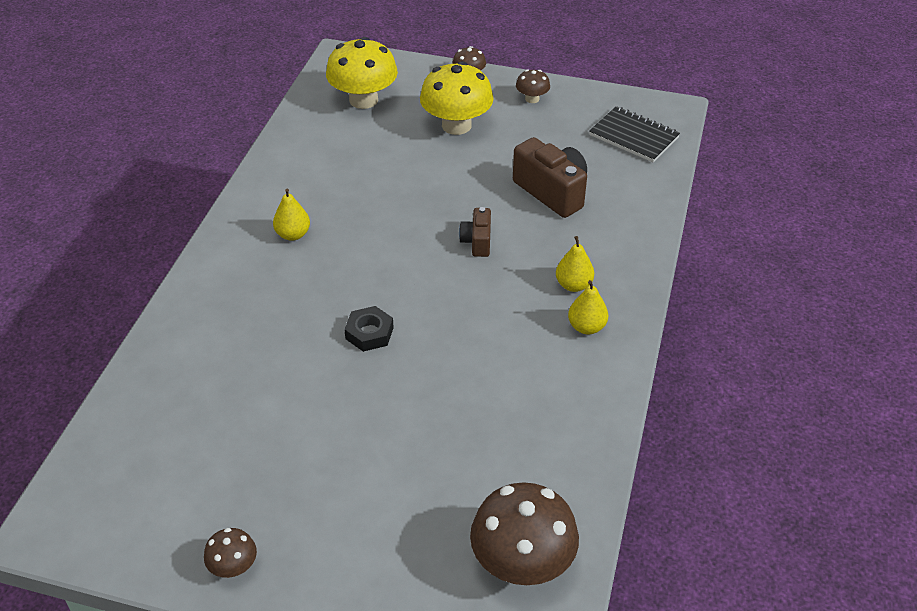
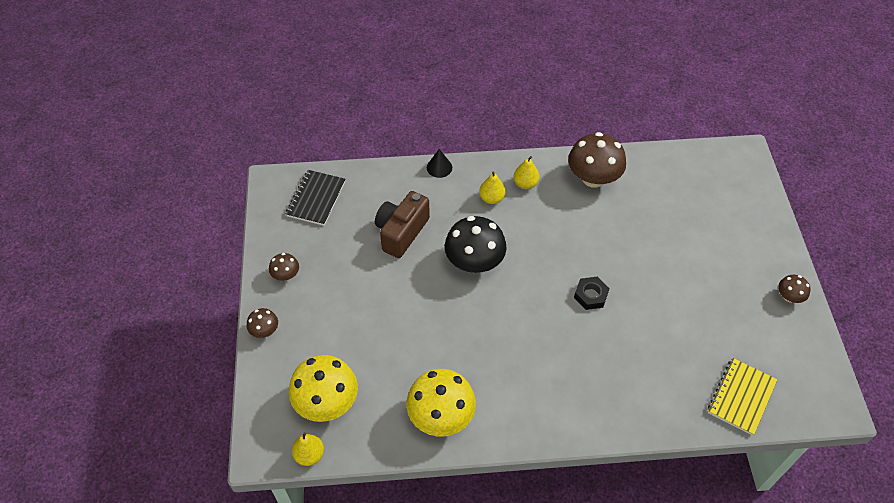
camera: 110 degrees left, 10 degrees up
yellow pear [273,189,310,241] -> yellow pear moved to [292,432,324,466]
yellow mushroom [420,61,494,135] -> yellow mushroom moved to [406,369,476,437]
brown camera [459,207,491,257] -> black mushroom [445,216,507,273]
brown mushroom [470,482,579,585] -> brown mushroom moved to [568,132,626,187]
none -> black cone [427,149,452,178]
none -> yellow notebook [708,358,777,436]

